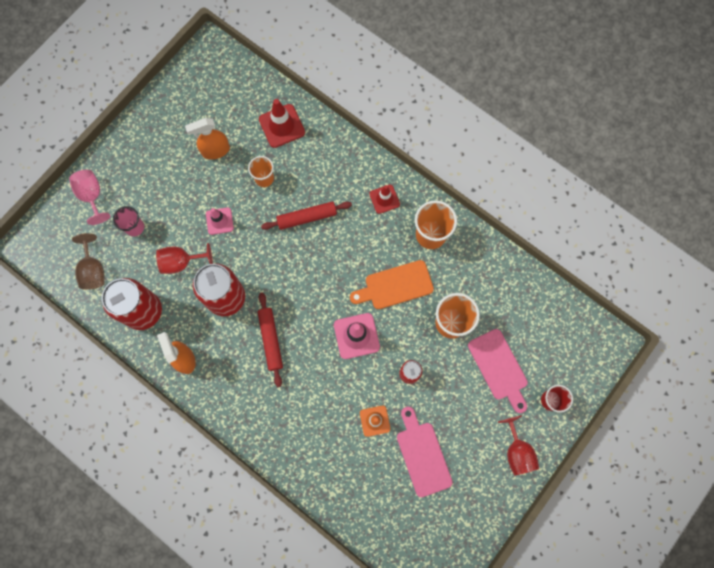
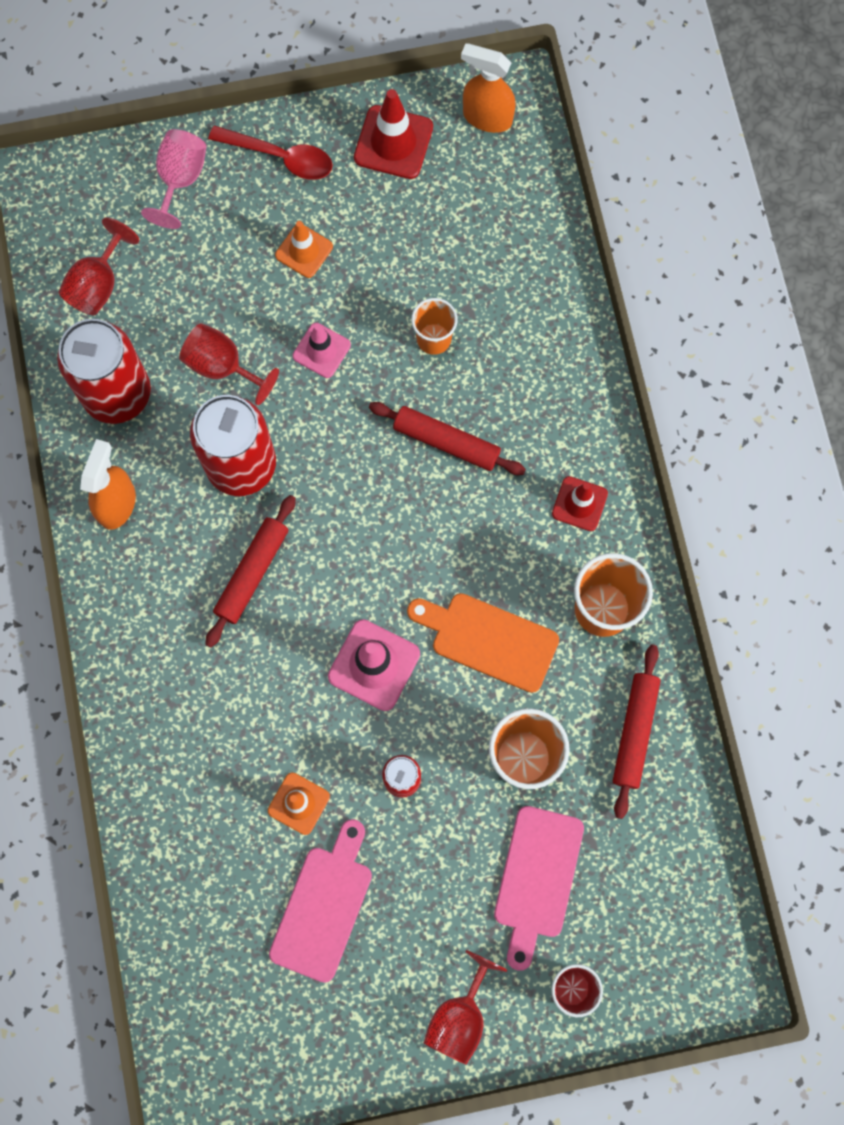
camera: 40 degrees right, 0 degrees up
brown goblet [72,233,105,290] -> red goblet [59,217,139,315]
pink cup [113,206,144,236] -> none
orange spray bottle [185,118,230,160] -> orange spray bottle moved to [461,43,516,133]
red traffic cone [259,99,305,148] -> red traffic cone moved to [354,89,433,179]
none -> red spoon [208,125,332,180]
none -> orange traffic cone [275,221,333,278]
none -> red rolling pin [613,645,661,819]

